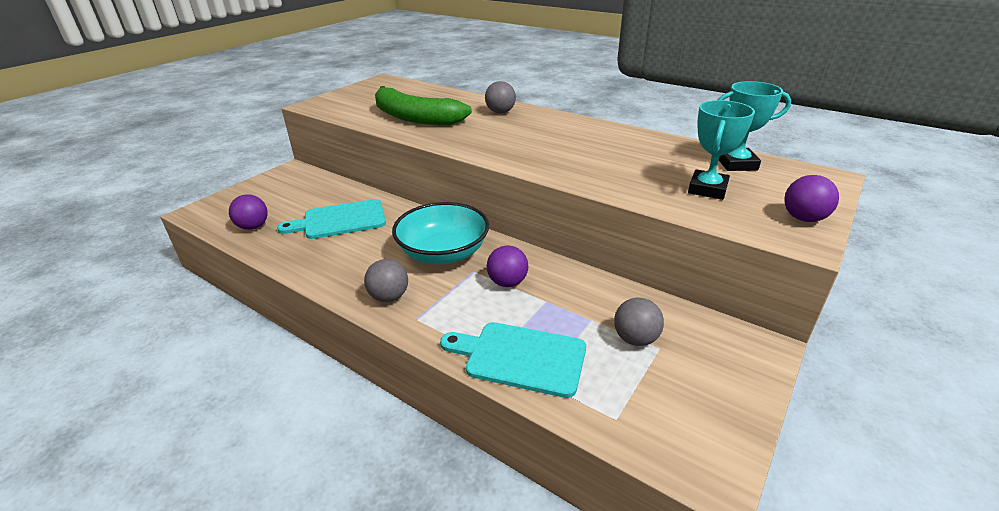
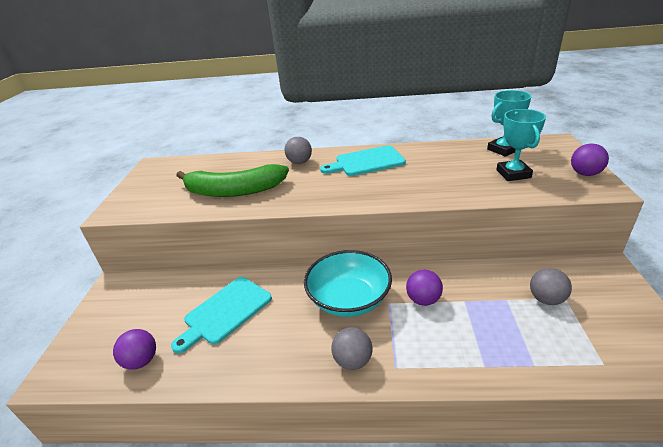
camera: 30 degrees left, 0 degrees up
turquoise cutting board [440,322,586,398] -> turquoise cutting board moved to [320,145,406,176]

